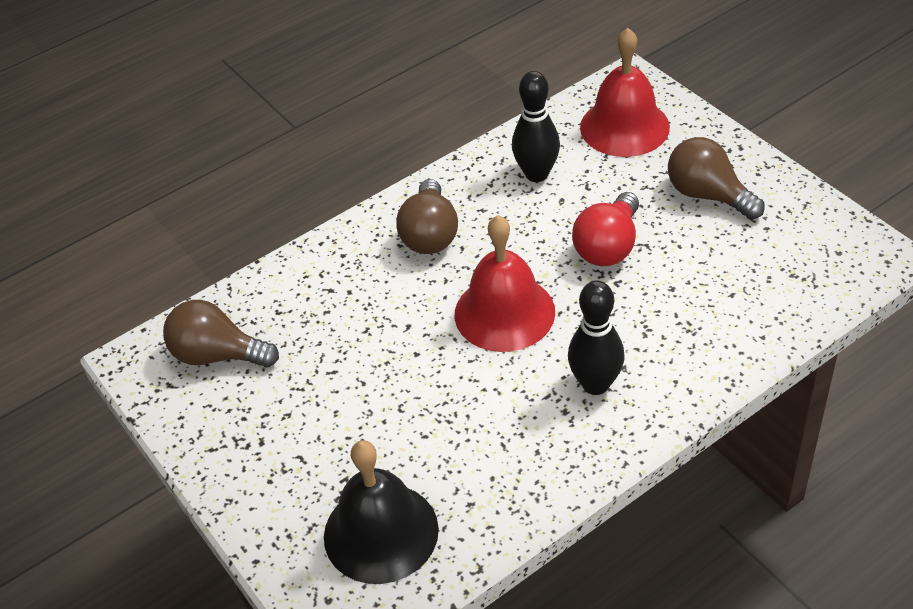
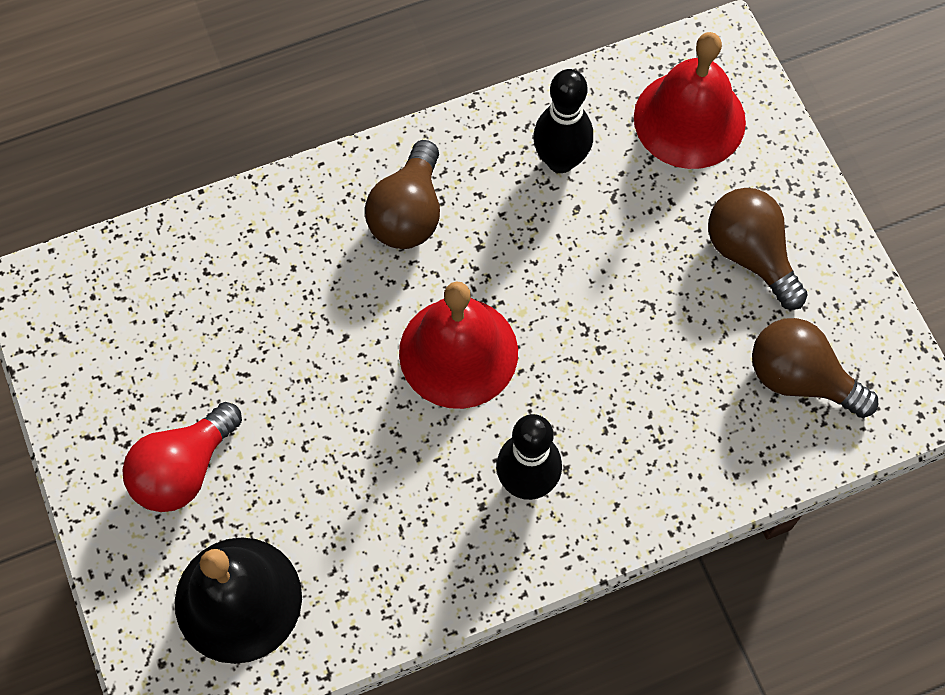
camera: 10 degrees right, 20 degrees up
brown light bulb [163,300,279,367] -> brown light bulb moved to [752,318,878,418]
red light bulb [572,192,639,266] -> red light bulb moved to [122,402,242,512]

